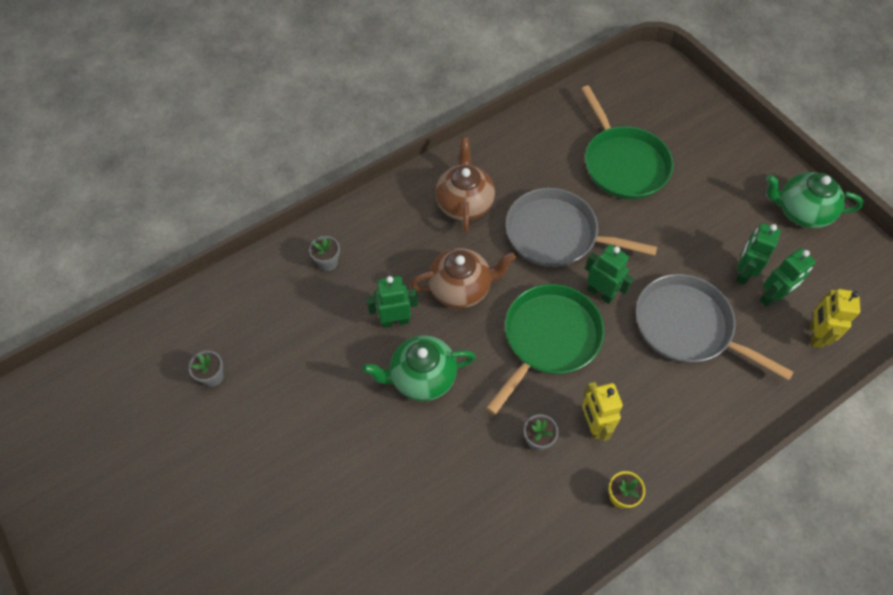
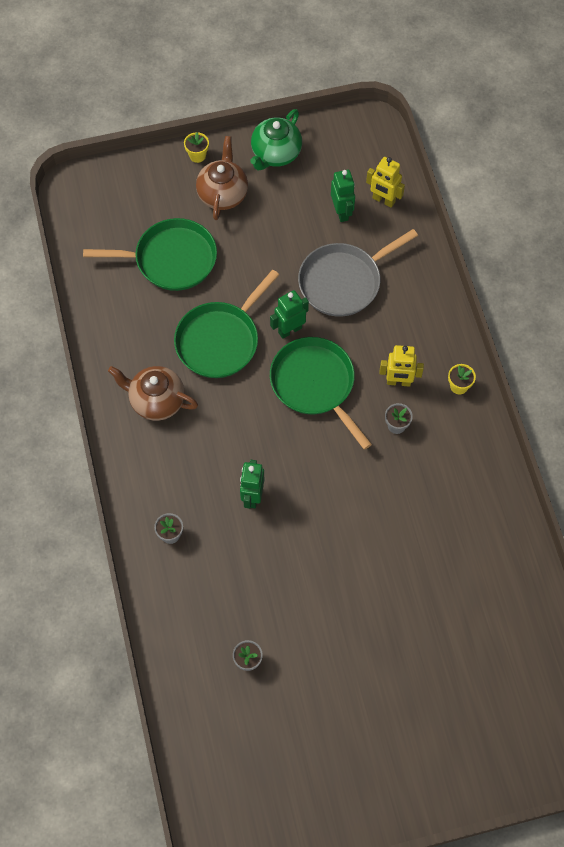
camera: 70 degrees left, 5 degrees up
green teapot [362,335,476,401] -> none
brown teapot [410,248,516,309] -> brown teapot moved to [196,136,248,220]
grey pan [506,188,657,267] -> green pan [174,270,279,378]
green robot [735,223,781,285] -> none
none -> yellow flower pot [184,132,209,163]

